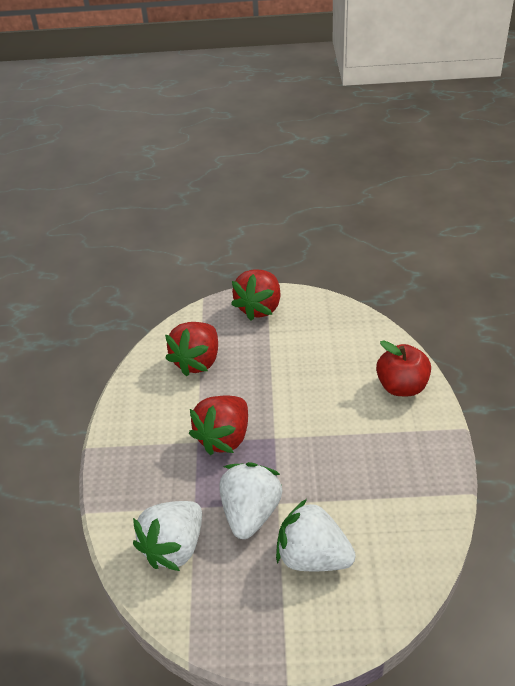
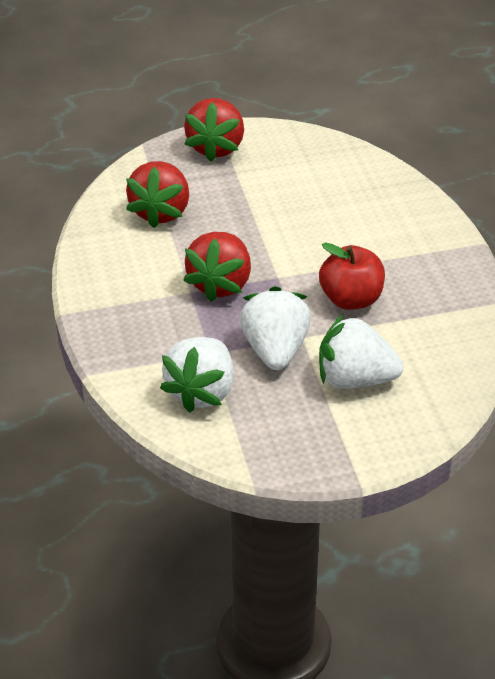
camera: 15 degrees left, 0 degrees up
red apple [376,340,431,396] -> red apple moved to [319,242,385,310]

